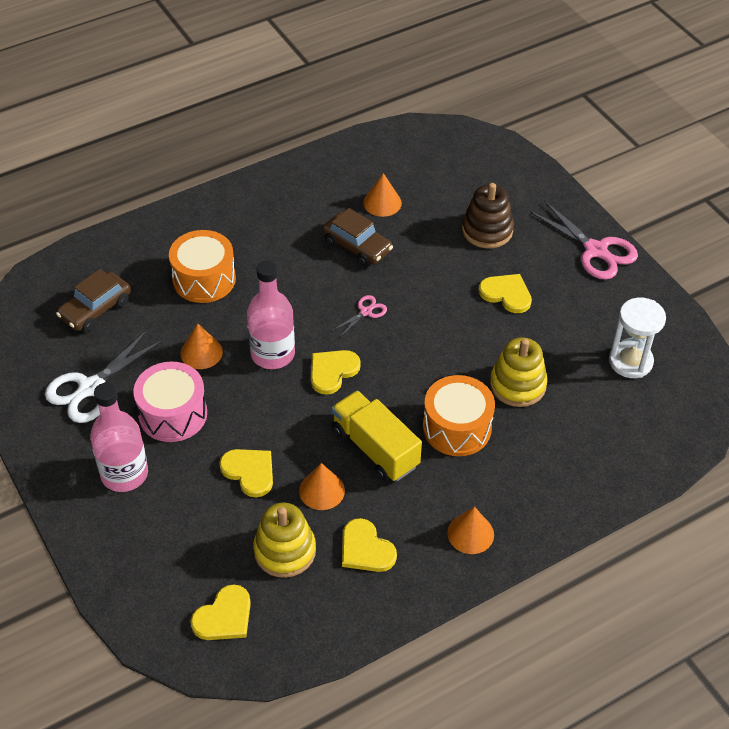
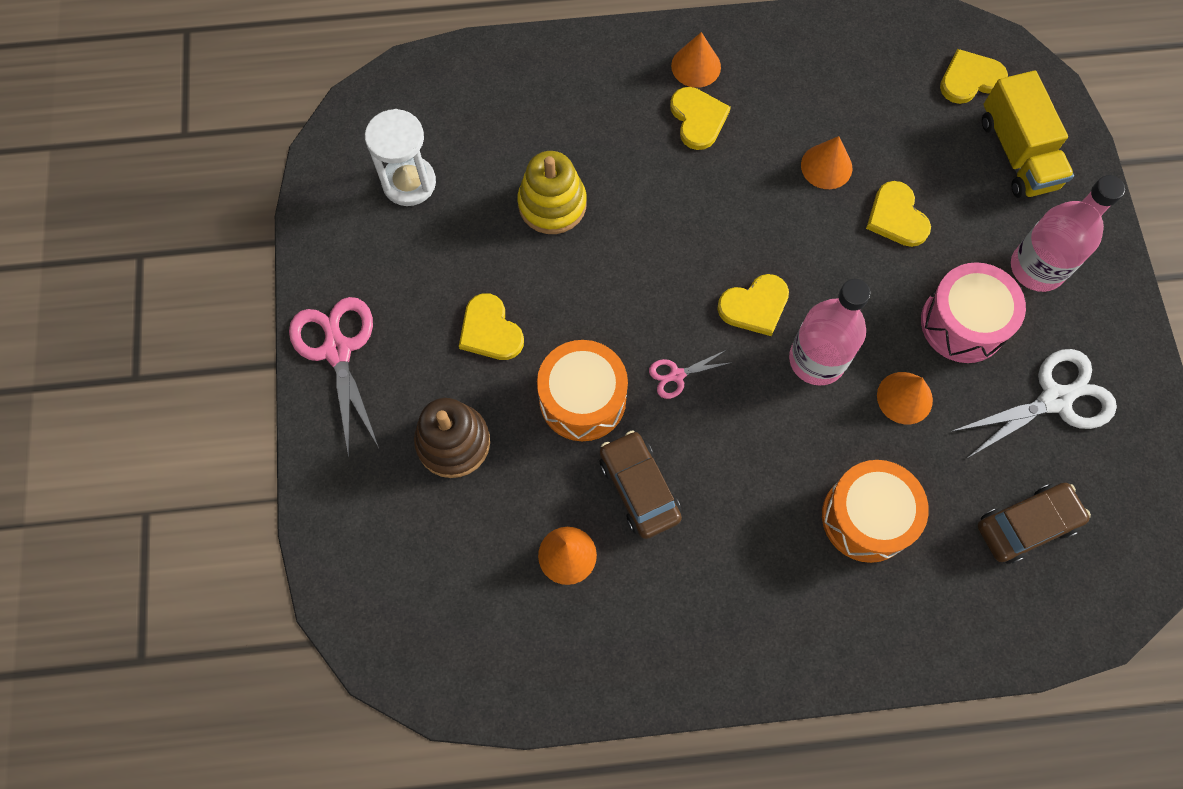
camera: 155 degrees left, 20 degrees up
yellow stacking toy [253,503,316,578] -> none
yellow truck [332,390,422,481] -> yellow truck moved to [982,71,1074,198]
yellow heart [342,518,397,572] -> yellow heart moved to [670,87,731,150]
orange drum [423,375,495,456] -> orange drum moved to [537,340,628,441]

